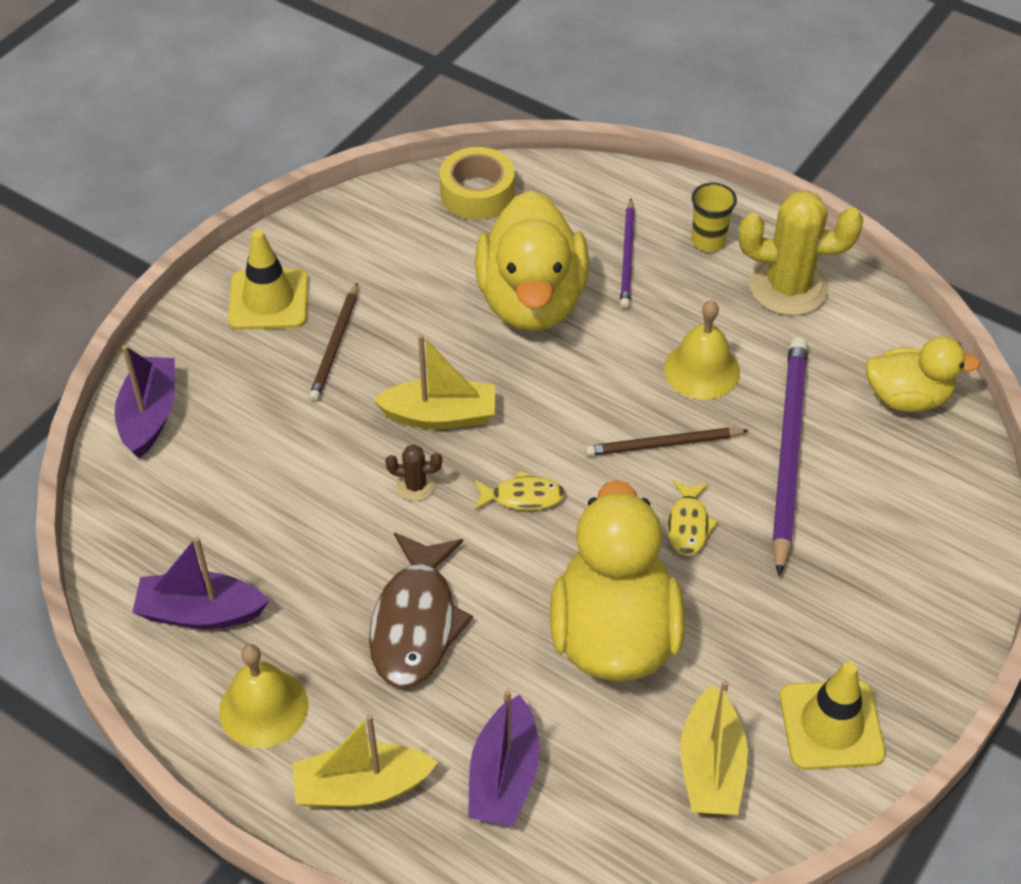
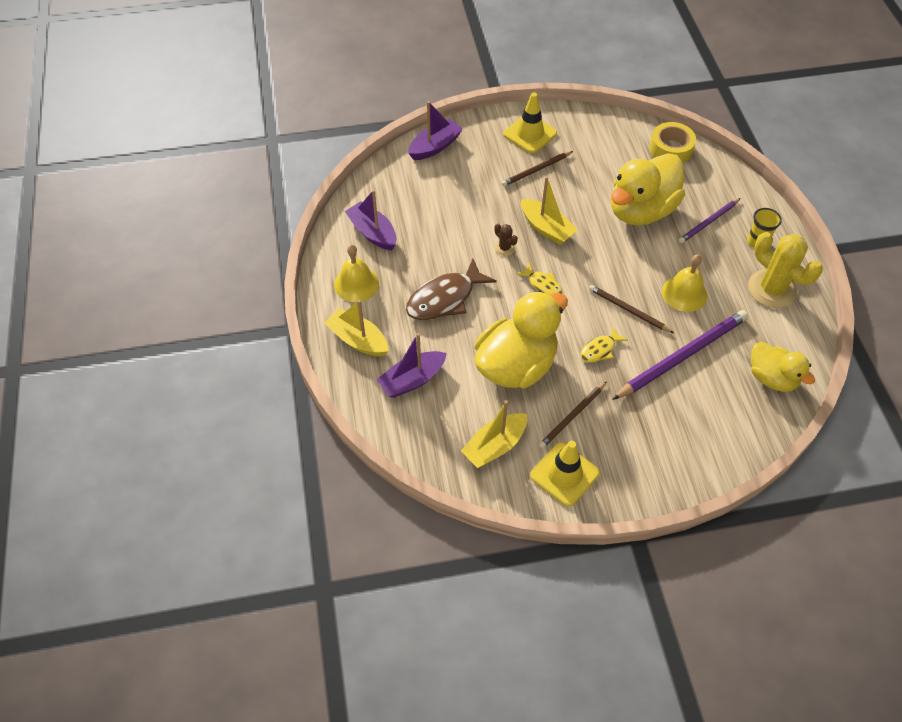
camera: 45 degrees right, 5 degrees up
none -> brown pencil [539,381,607,449]

